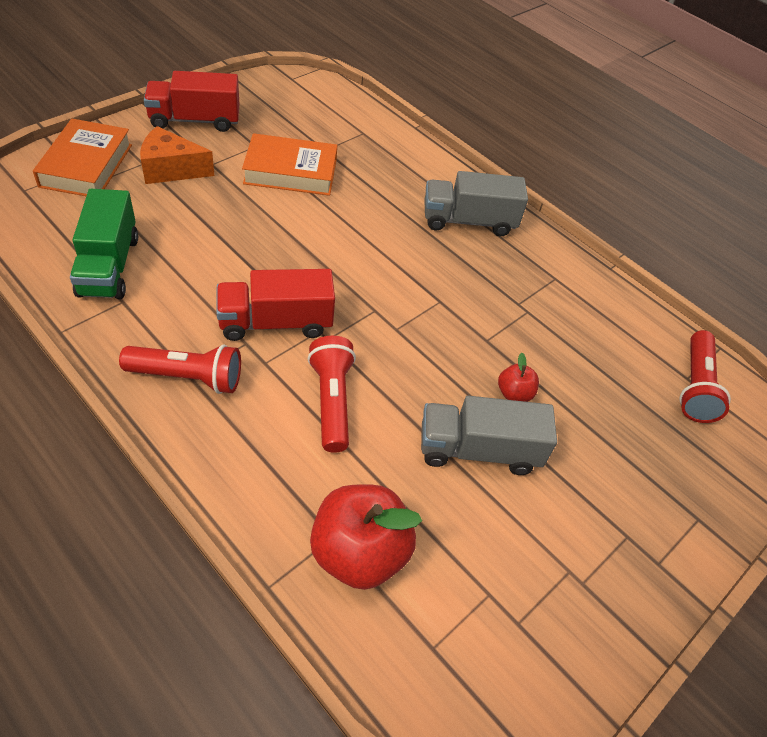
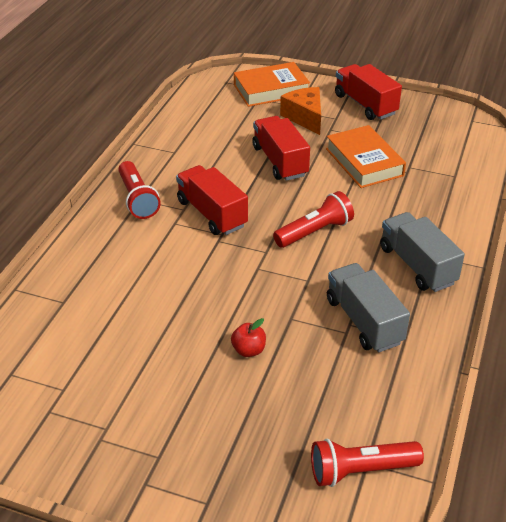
camera: 70 degrees right, 10 degrees down
green truck [70,189,138,299] -> none
red flashlight [308,336,356,453] -> red flashlight moved to [273,191,354,248]
red apple [310,484,422,590] -> none
grey truck [421,396,557,475] -> grey truck moved to [327,263,410,352]
none -> red truck [252,116,310,181]

